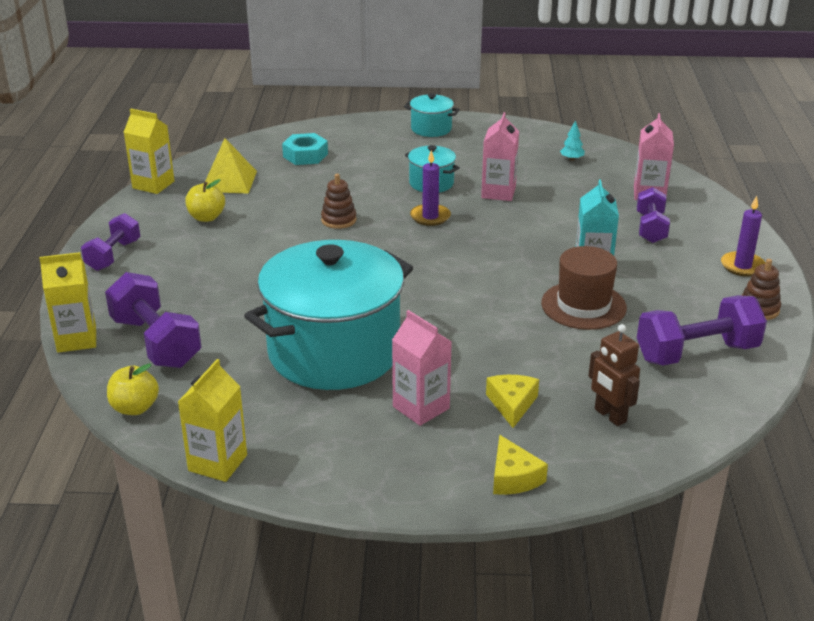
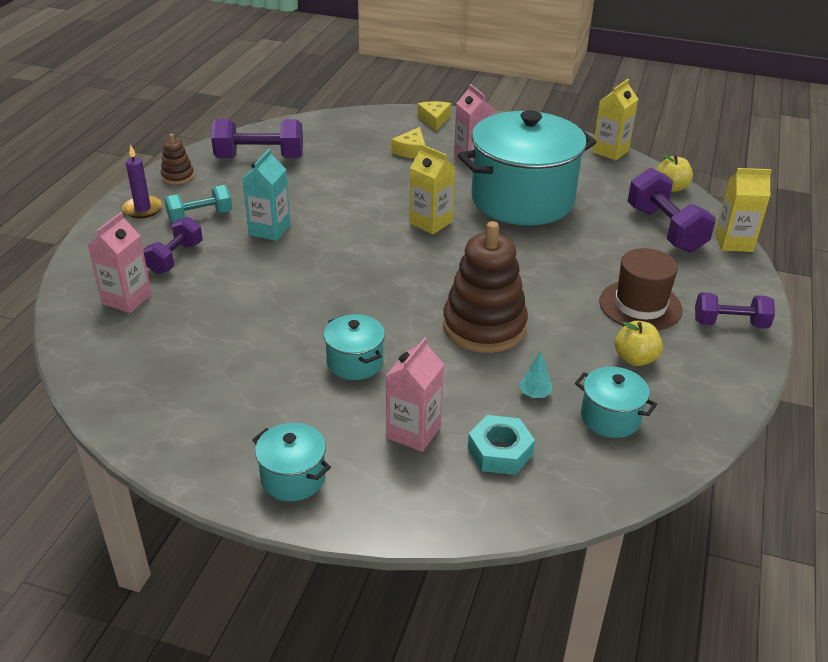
camera: 165 degrees left, 5 degrees up
purple dumbbell [81,213,140,271] -> purple dumbbell turned 60 degrees clockwise [695,292,775,329]
yellow carton [124,109,174,194] -> yellow carton moved to [409,144,455,234]
yellow pyramid [205,138,257,193] -> turquoise pot [575,367,657,438]
brown stacking toy [321,174,356,229] -> brown stacking toy [443,221,528,353], size x2.10
purple candle [410,150,451,226] -> none
pink carton [481,112,519,201] -> pink carton moved to [386,337,444,452]
brown hat [541,246,627,330] -> brown hat moved to [599,248,683,331]
turquoise tree [560,120,585,161] -> turquoise tree moved to [519,351,552,398]
brown robot [588,324,640,426] -> none
none -> turquoise dumbbell [164,185,232,223]

